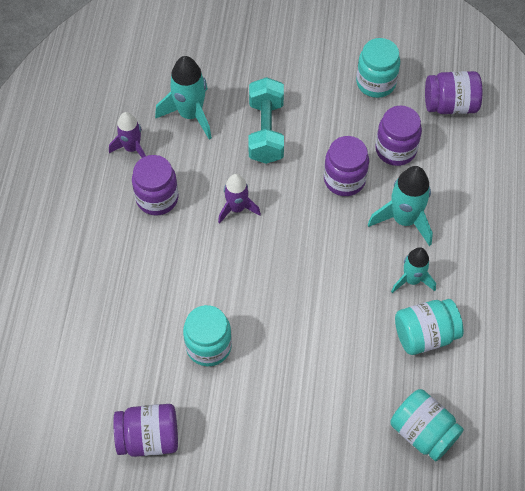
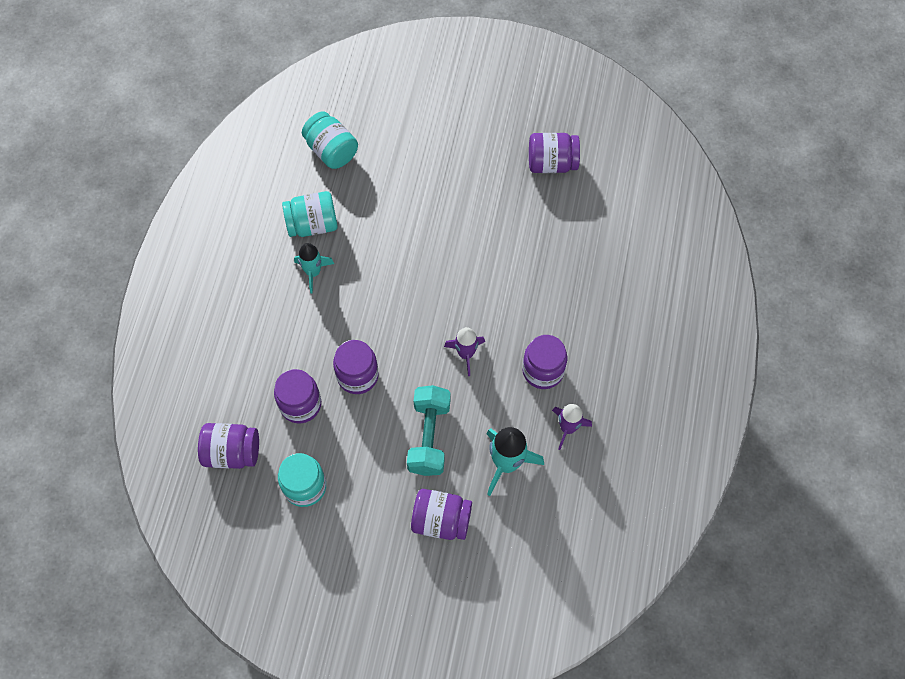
camera: 175 degrees left, 5 degrees up
turquoise jar [183,305,232,366] -> none
turquoise rocket [368,166,433,246] -> none
none -> purple jar [411,489,472,540]

